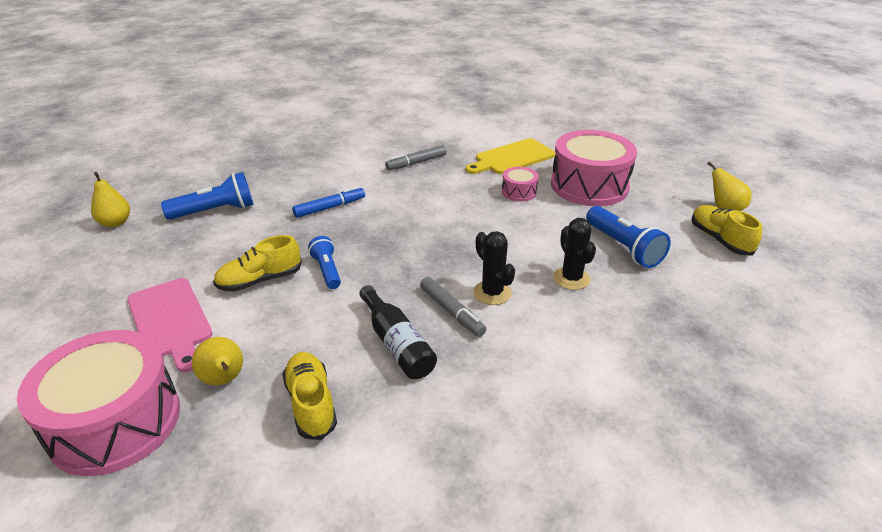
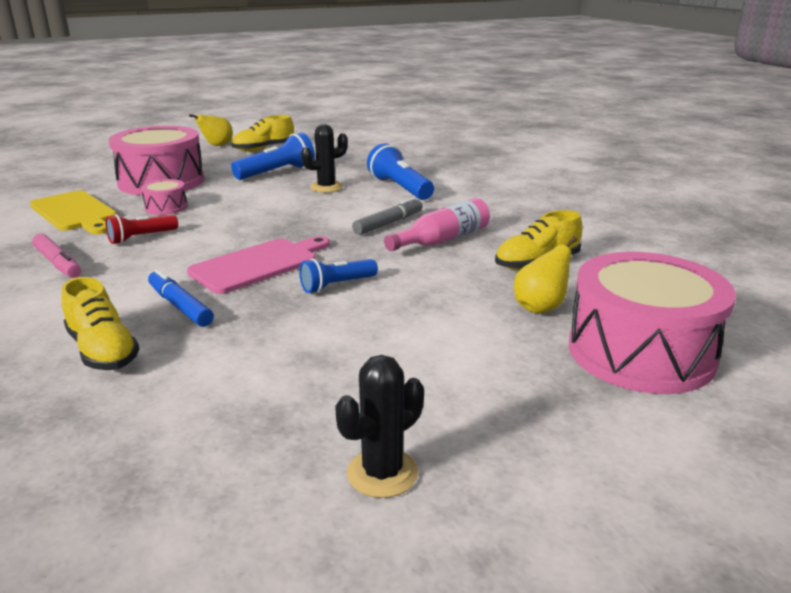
camera: 100 degrees left, 10 degrees down
yellow pear [91,172,130,227] -> none
pink cutting board [127,278,213,372] -> pink cutting board moved to [187,236,330,294]
blue flashlight [161,172,254,220] -> blue flashlight moved to [367,143,434,200]
yellow shoe [213,235,302,292] -> yellow shoe moved to [61,277,140,370]
black bottle [359,285,437,379] -> pink bottle [384,198,490,251]
grey marker [385,145,447,170] -> pink marker [32,234,81,278]
black cactus [473,231,515,305] -> black cactus moved to [335,355,424,498]
none -> red flashlight [105,214,178,244]

